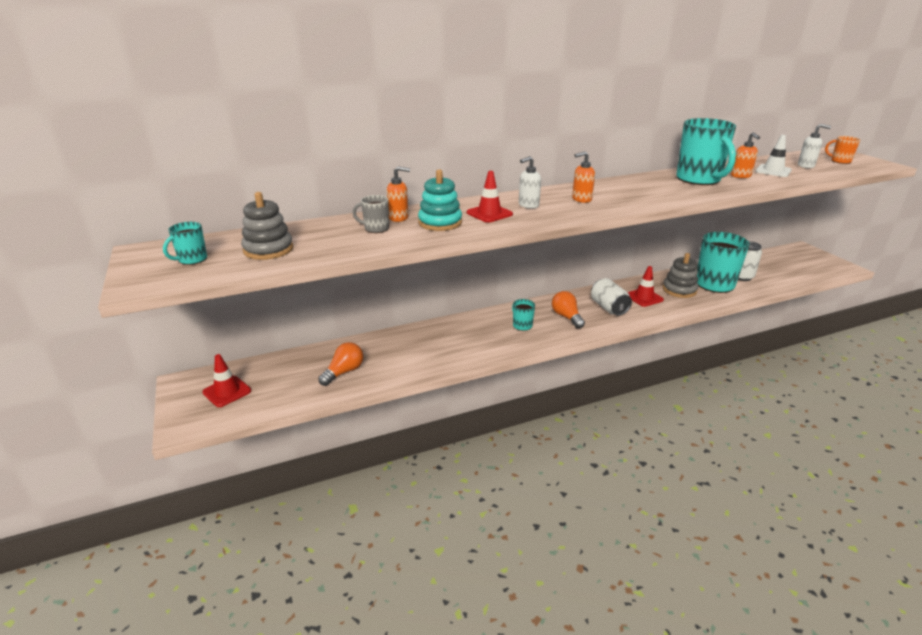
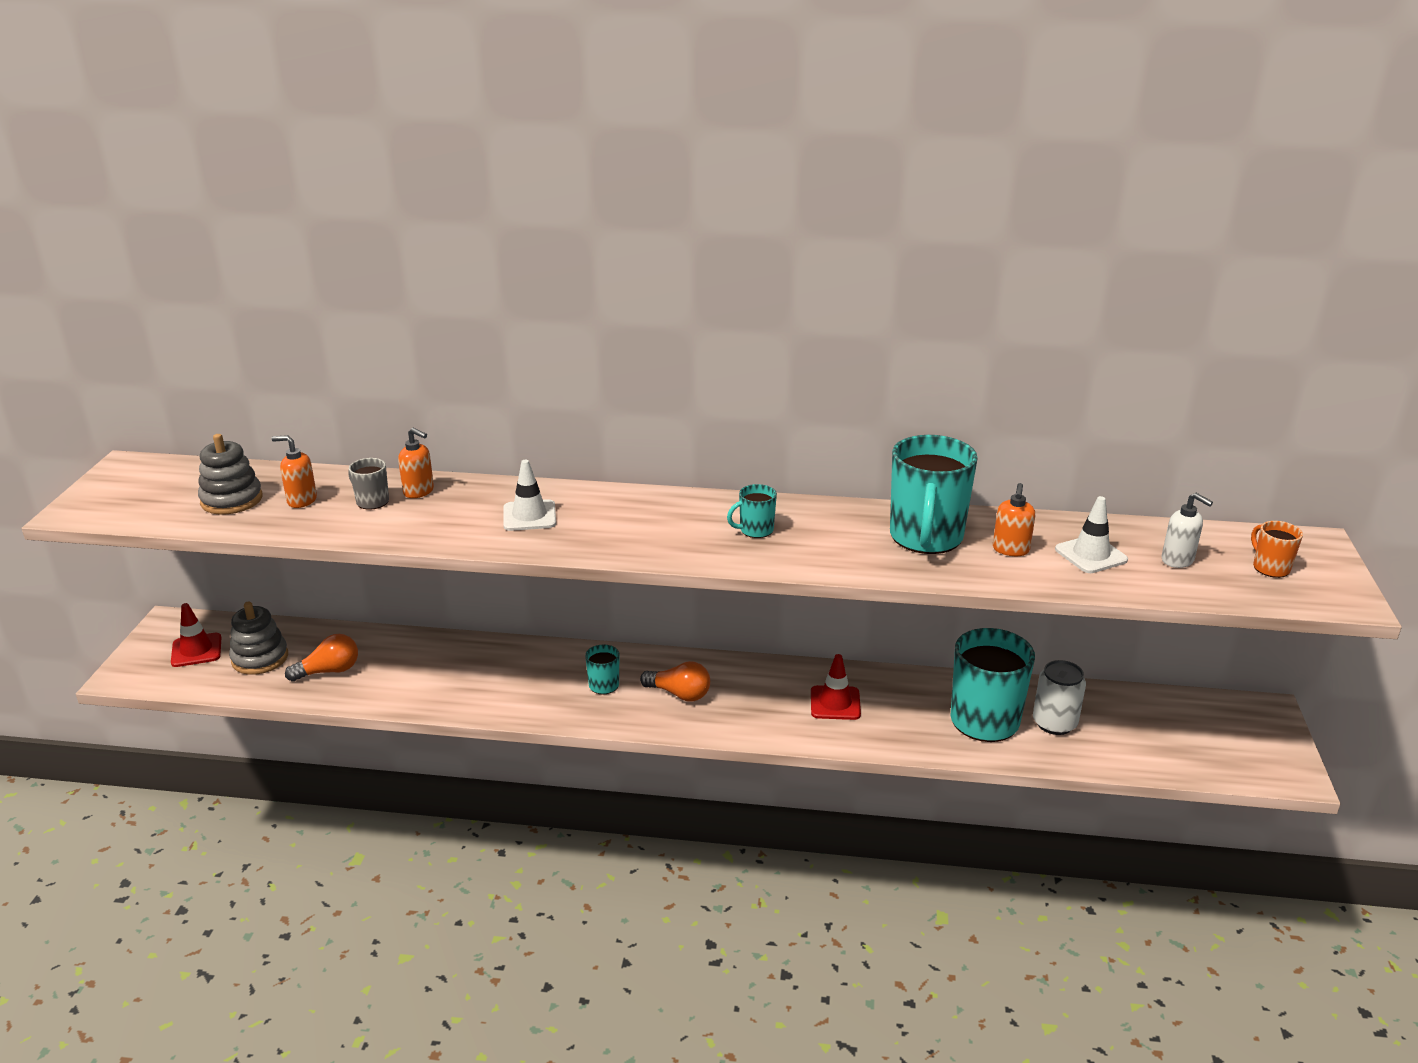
camera: 30 degrees right, 0 degrees up
turquoise mug [163,222,207,265] -> turquoise mug moved to [727,484,777,538]
turquoise stacking toy [418,169,462,231] -> none
red traffic cone [467,171,513,222] -> white traffic cone [503,460,556,531]
white soap dispenser [519,156,541,209] -> none
orange light bulb [552,291,585,329] -> orange light bulb turned 105 degrees clockwise [640,661,710,701]
orange soap dispenser [572,151,595,203] -> orange soap dispenser moved to [272,435,317,508]
white can [591,278,632,316] -> none
grey stacking toy [663,253,698,298] -> grey stacking toy moved to [229,602,288,675]

